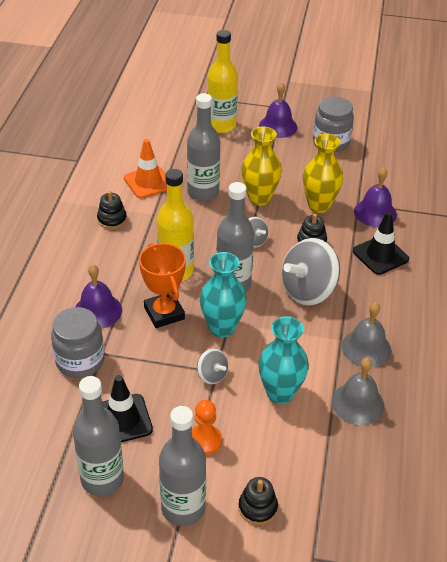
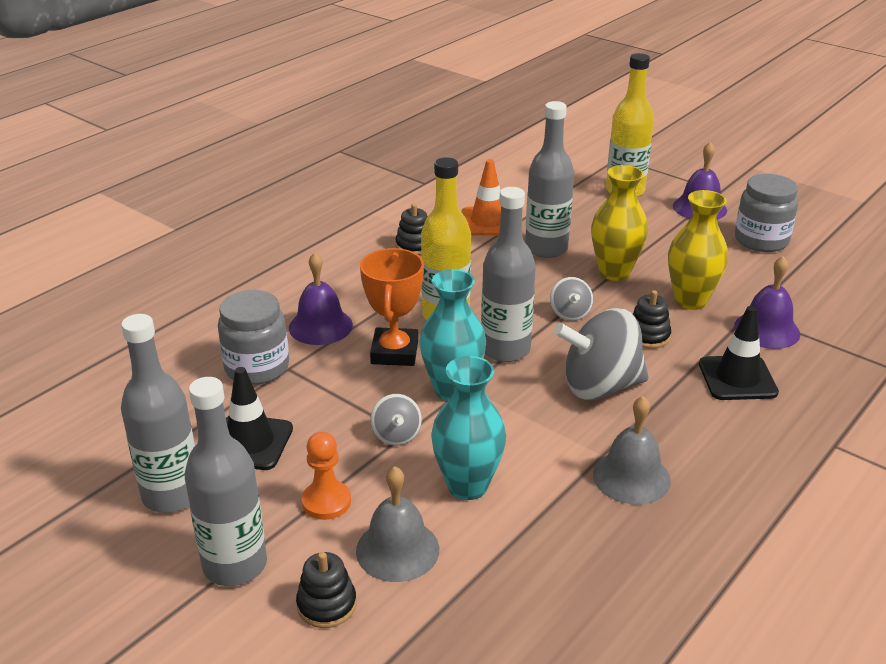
camera: 30 degrees right, 10 degrees down
grey bell [332,358,385,425] -> grey bell moved to [356,466,439,582]

